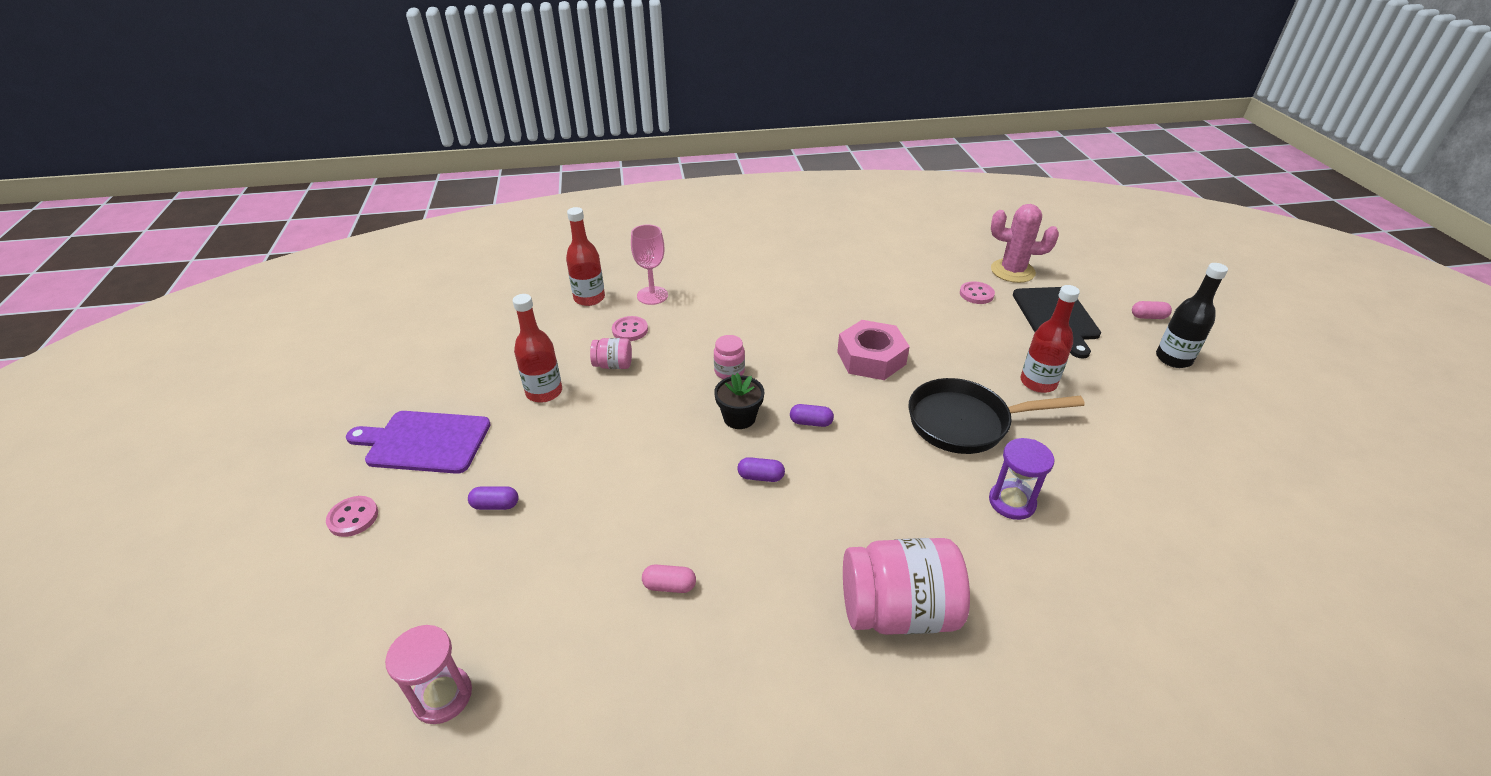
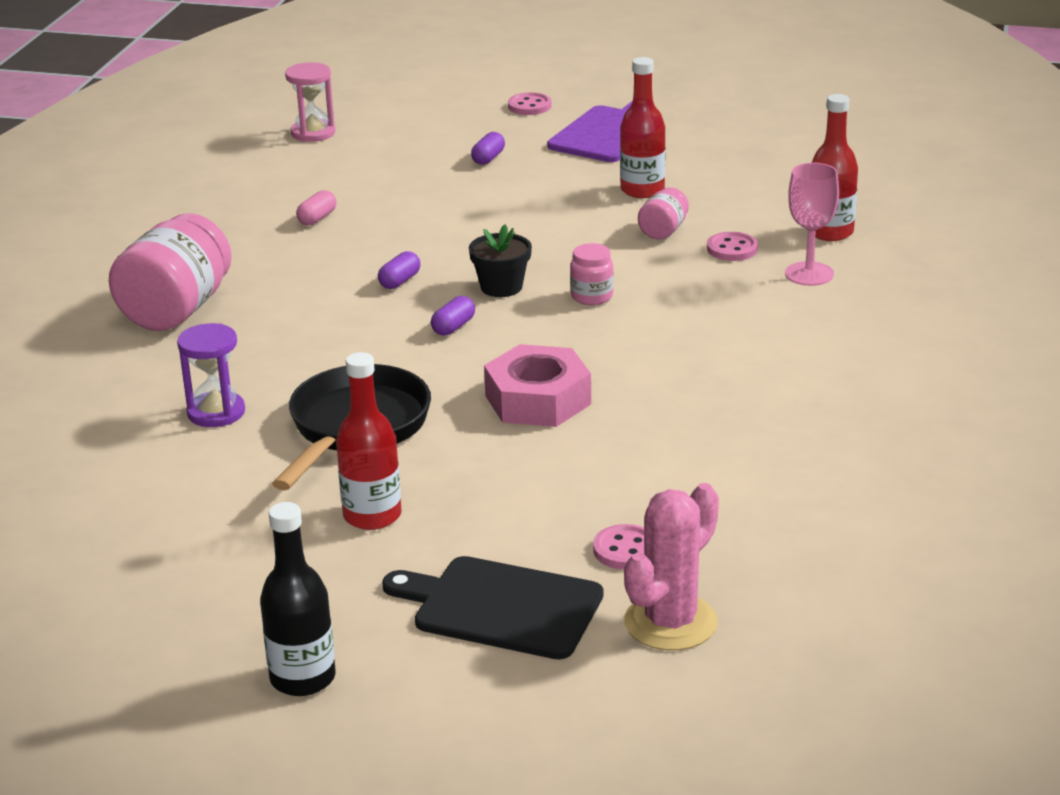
camera: 115 degrees right, 10 degrees down
pink capsule [1132,301,1172,319] -> none

